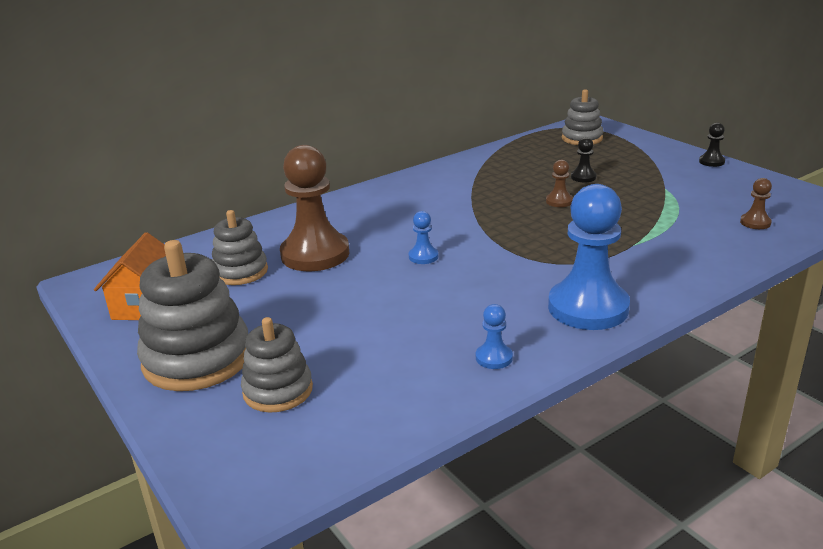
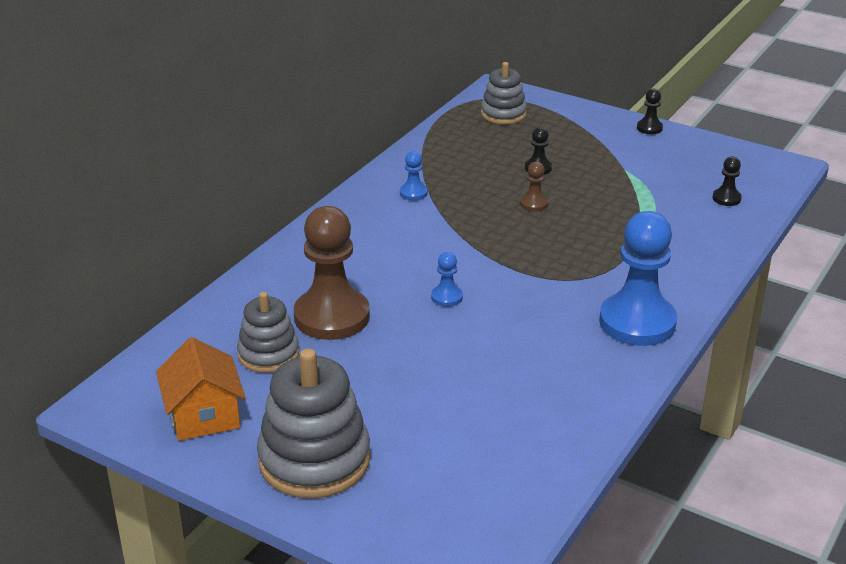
camera: 25 degrees left, 5 degrees up
grey stacking toy [241,317,313,413] -> none
blue pawn [476,304,513,369] -> blue pawn moved to [400,151,428,201]
brown pawn [740,178,772,229] -> black pawn [712,156,742,206]

